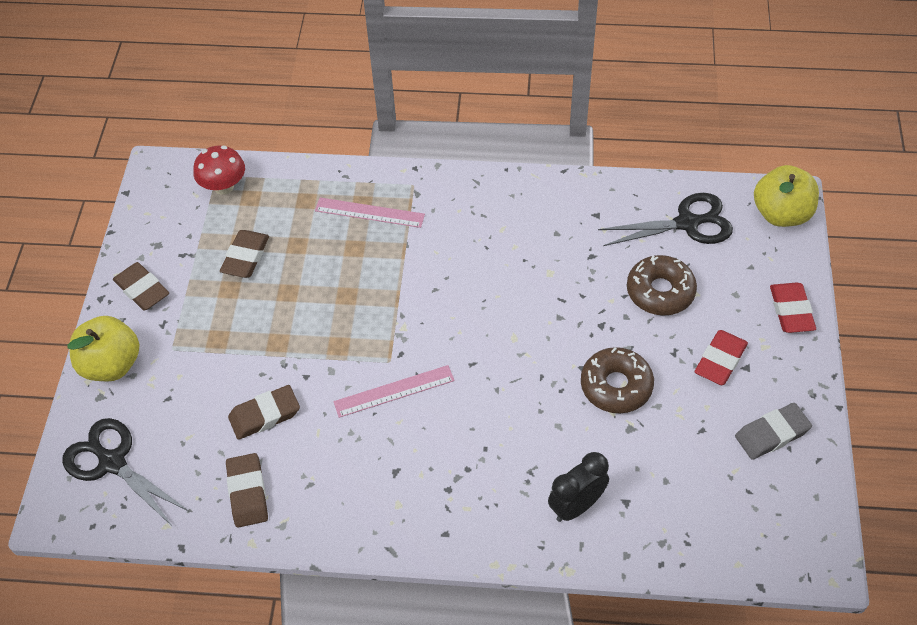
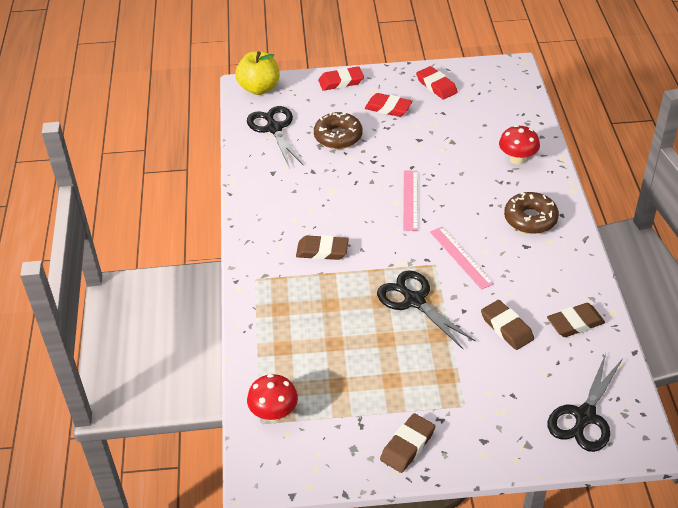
camera: 100 degrees left, 10 degrees down
yellow apple [68,316,139,381] -> none
brown eraser [220,230,269,278] -> brown eraser moved to [296,235,349,260]
pink ruler [315,198,425,228] -> pink ruler moved to [403,171,418,231]
black clock [548,452,609,522] -> red mushroom [499,125,540,165]
brown donut [581,347,654,413] -> brown donut moved to [504,192,559,234]
grey eraser [735,403,812,460] -> red eraser [416,66,458,100]
none -> black scissors [377,270,476,349]

